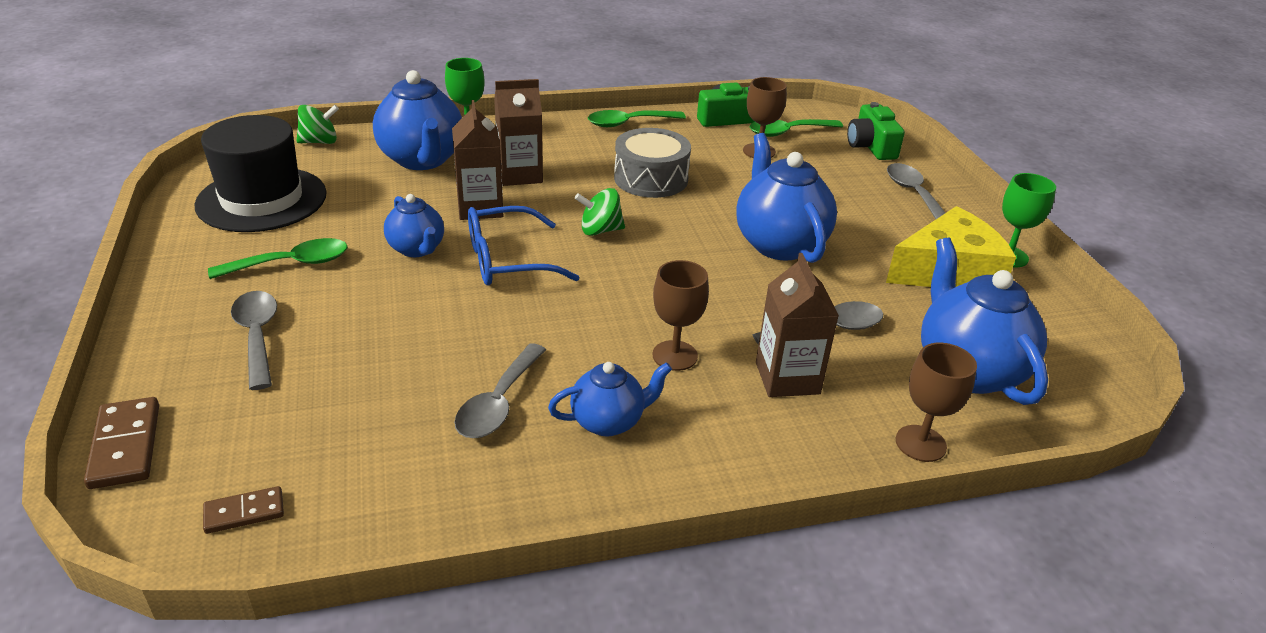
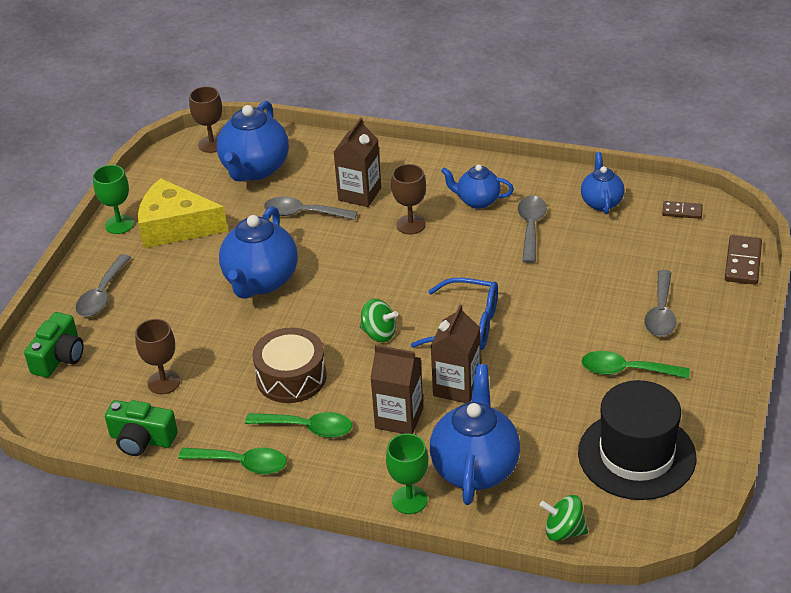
camera: 145 degrees left, 5 degrees up
blue teapot [384,194,444,257] -> blue teapot moved to [581,152,624,214]
grey spoon [454,343,546,438] -> grey spoon turned 45 degrees counterclockwise [518,196,547,263]
grey drum [614,128,691,198] -> brown drum [253,327,326,403]
green spoon [749,119,843,137] -> green spoon moved to [245,412,352,438]
brown goblet [896,343,977,462] -> brown goblet moved to [189,86,222,153]

